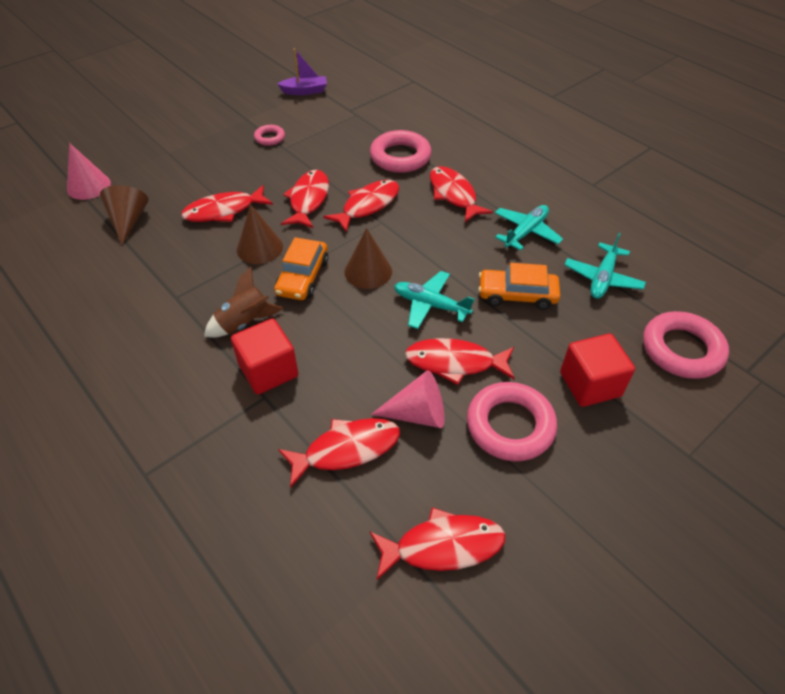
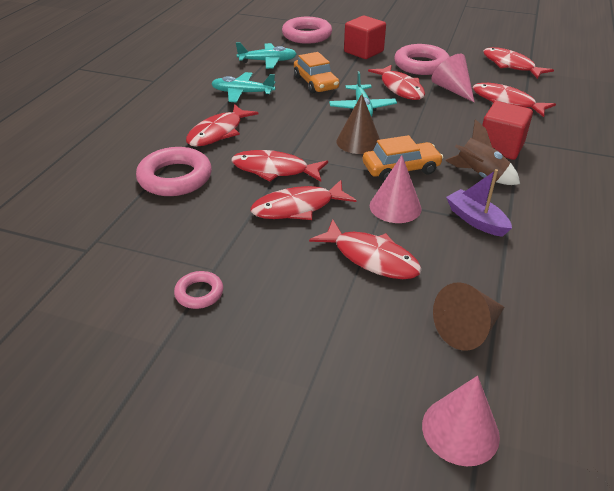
camera: 120 degrees left, 10 degrees down
brown cone [237,204,283,264] -> pink cone [370,155,422,223]
purple boat [278,48,327,95] -> purple boat moved to [446,169,512,237]

